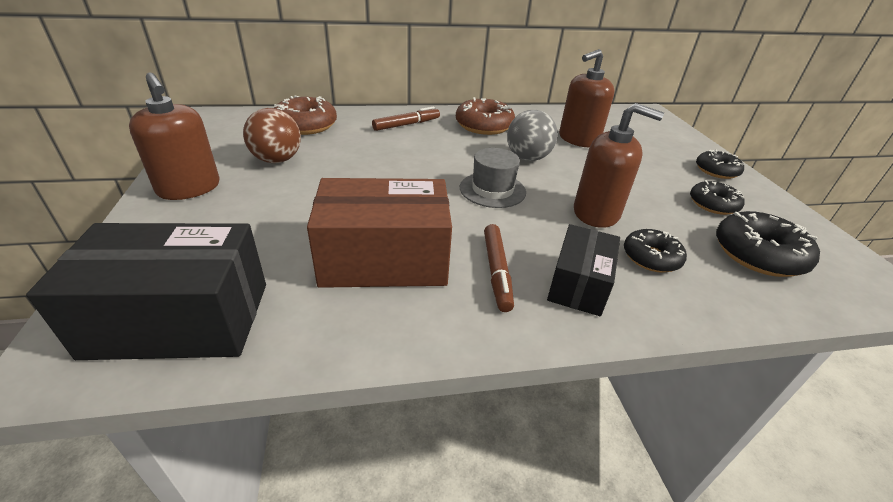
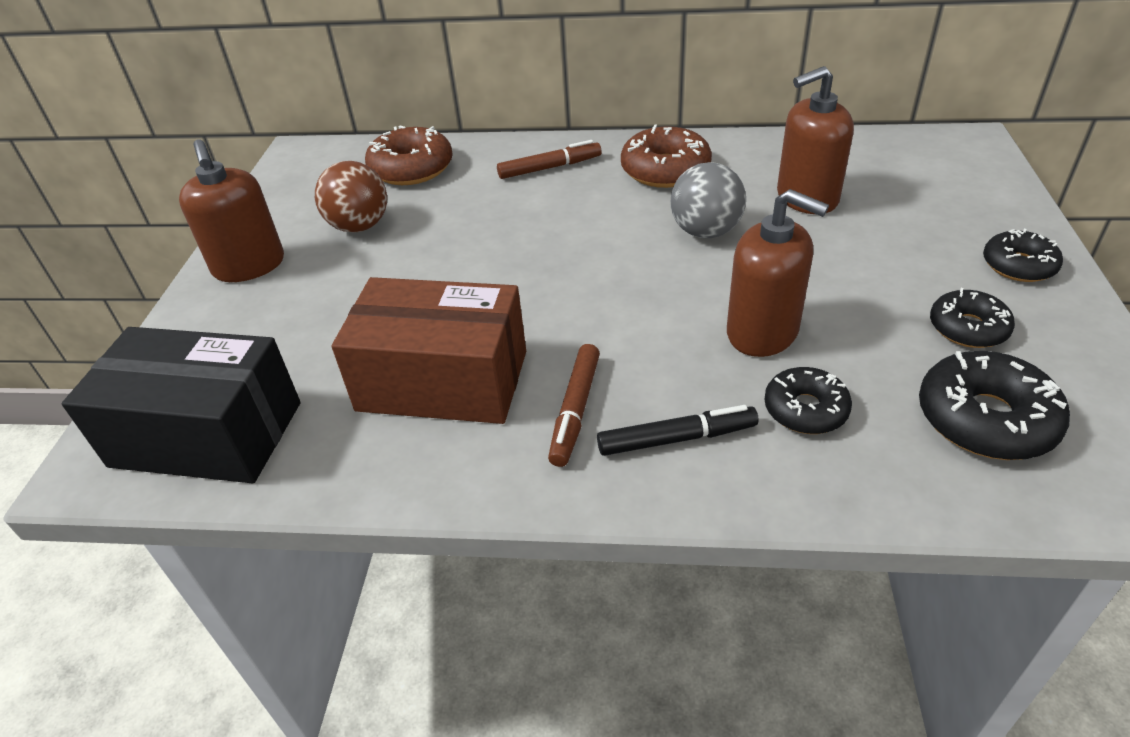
camera: 20 degrees right, 5 degrees up
grey hat [460,148,526,208] -> none
black box [547,224,620,316] -> black marker [597,405,759,456]

